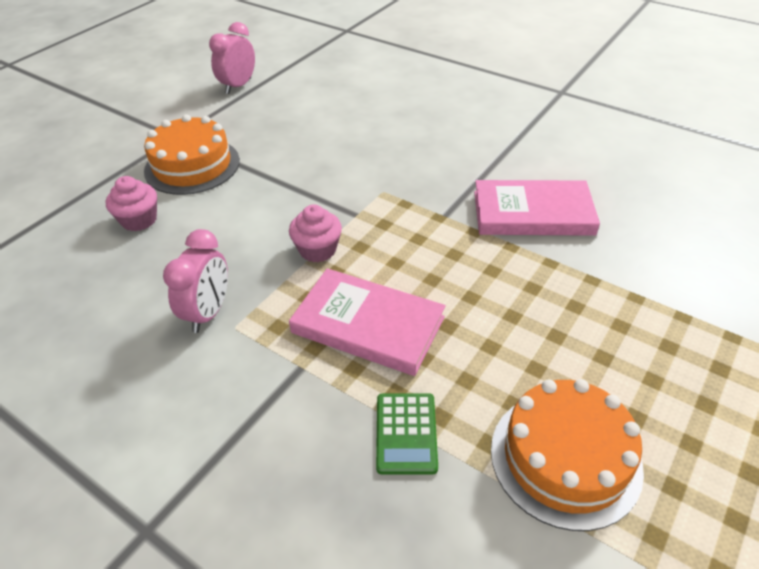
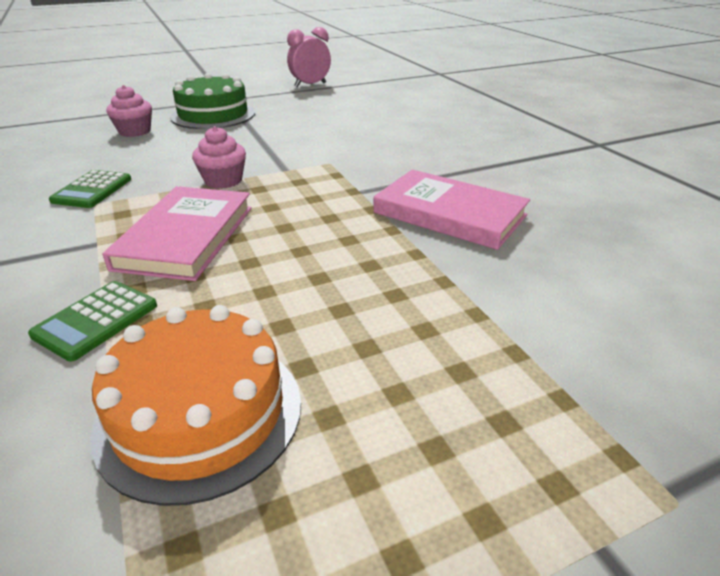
camera: 30 degrees right, 10 degrees down
orange cake [144,114,240,195] -> green cake [170,73,255,129]
pink clock [163,229,228,333] -> green calculator [49,170,131,208]
pink book [289,268,446,376] -> pink book turned 45 degrees clockwise [103,186,252,281]

